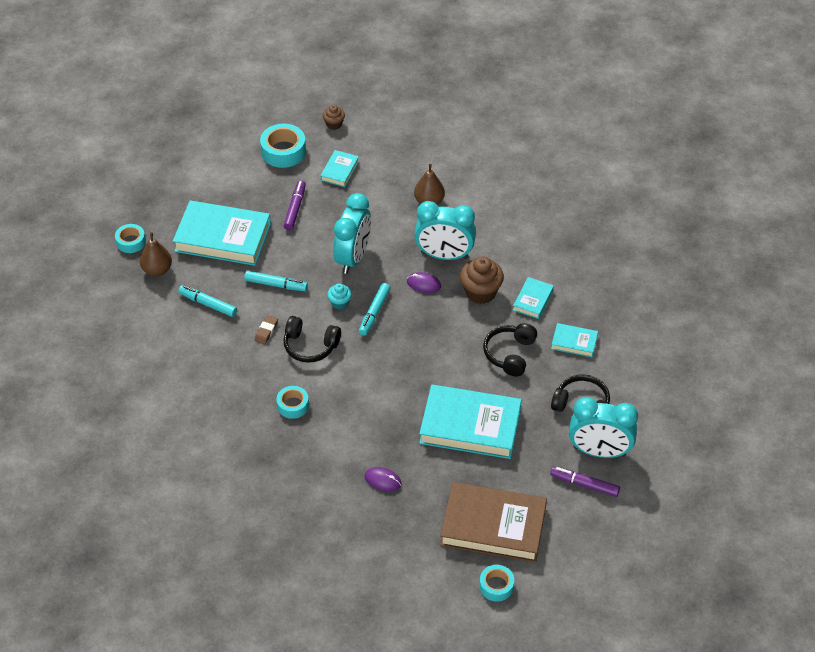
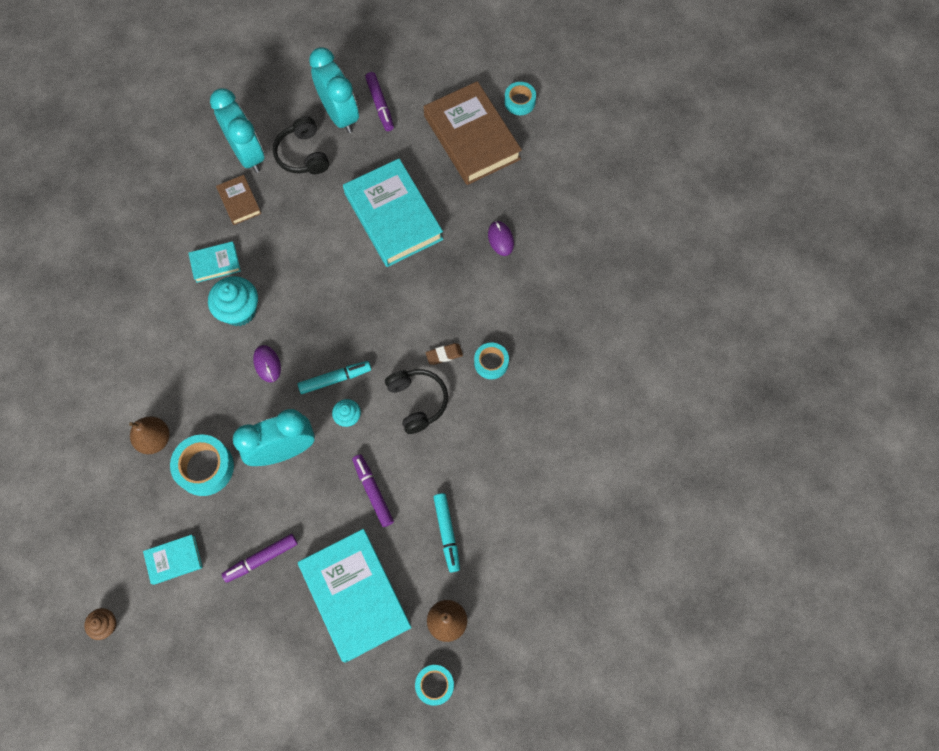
camera: 130 degrees left, 20 degrees up
turquoise marker [244,271,308,291] -> purple marker [352,454,394,527]
brown eraser [254,315,278,344] -> brown eraser moved to [425,343,463,365]
turquoise tape [260,124,306,168] -> turquoise tape moved to [170,435,234,496]
turquoise clock [414,201,476,260] -> turquoise clock moved to [210,88,265,173]
brown cupcake [460,256,504,304] -> turquoise cupcake [208,276,258,326]
black headphones [483,323,537,376] -> none
turquoise book [551,323,598,357] -> brown book [216,175,262,225]

